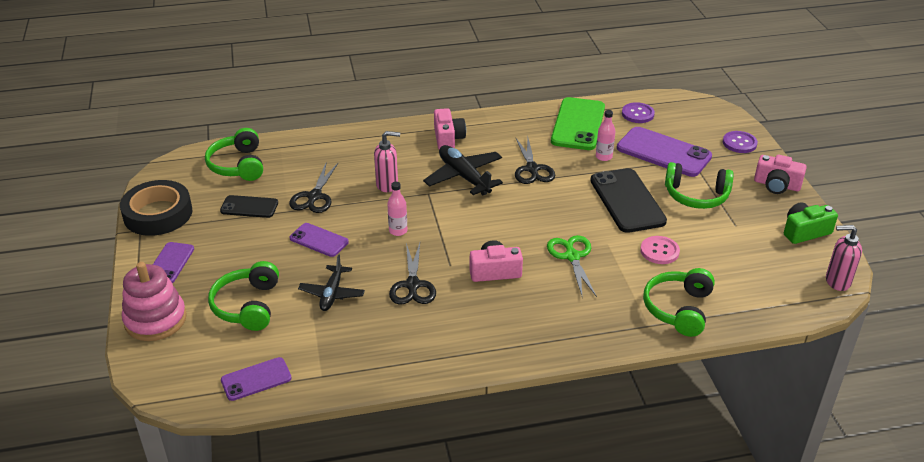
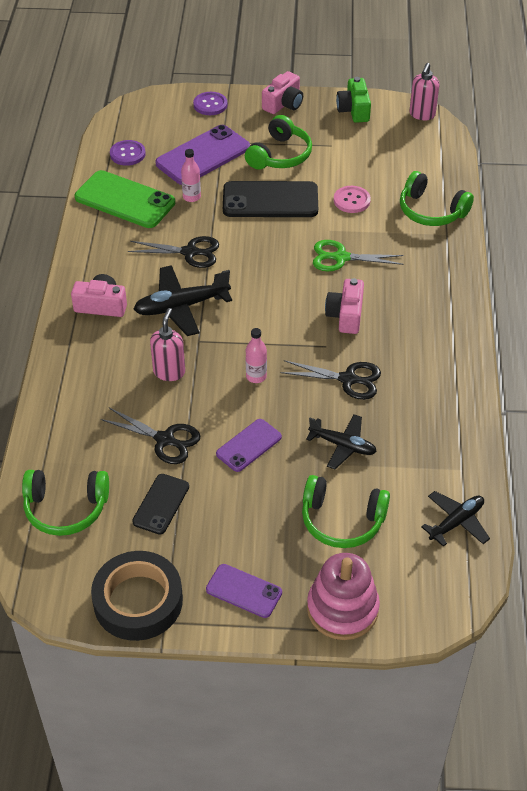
camera: 75 degrees left, 10 degrees up
purple phone [221,357,292,401] -> black plane [421,491,490,547]

